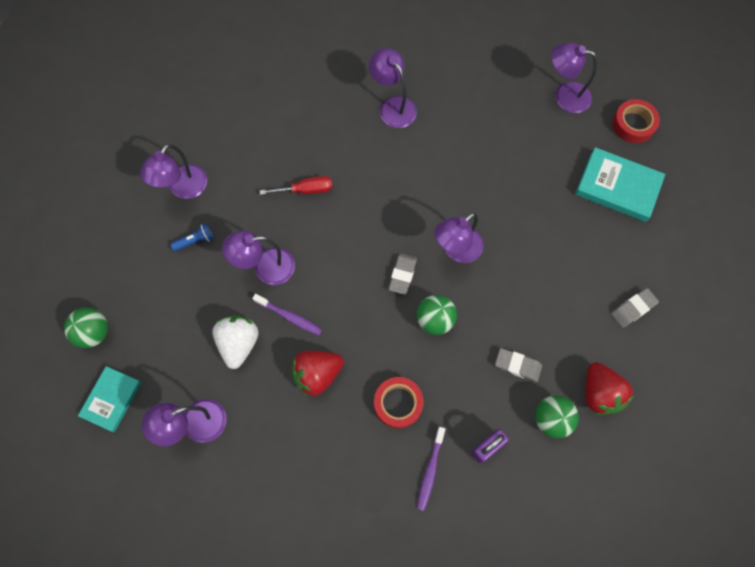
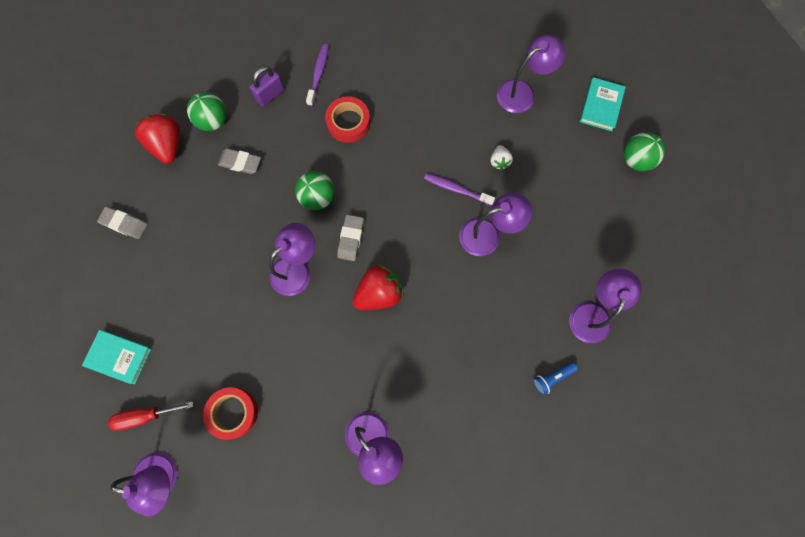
camera: 175 degrees right, 5 degrees up
blue flashlight [171,223,214,251] -> blue flashlight moved to [533,362,578,395]
white strawberry [212,315,259,369] -> white strawberry [490,145,513,170], size x0.53
red screwdriver [260,176,332,195] -> red screwdriver moved to [108,401,193,431]
red strawberry [291,351,344,397] -> red strawberry moved to [352,265,403,310]
turquoise book [575,147,665,222] -> turquoise book [82,330,152,384], size x0.66
grey eraser [611,288,659,328] -> grey eraser turned 60 degrees clockwise [97,207,147,239]
red tape [612,99,660,143] -> red tape moved to [203,387,258,440]

